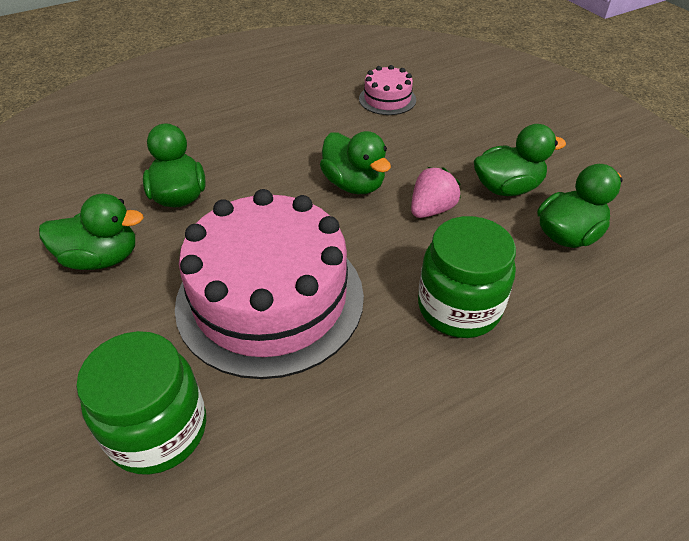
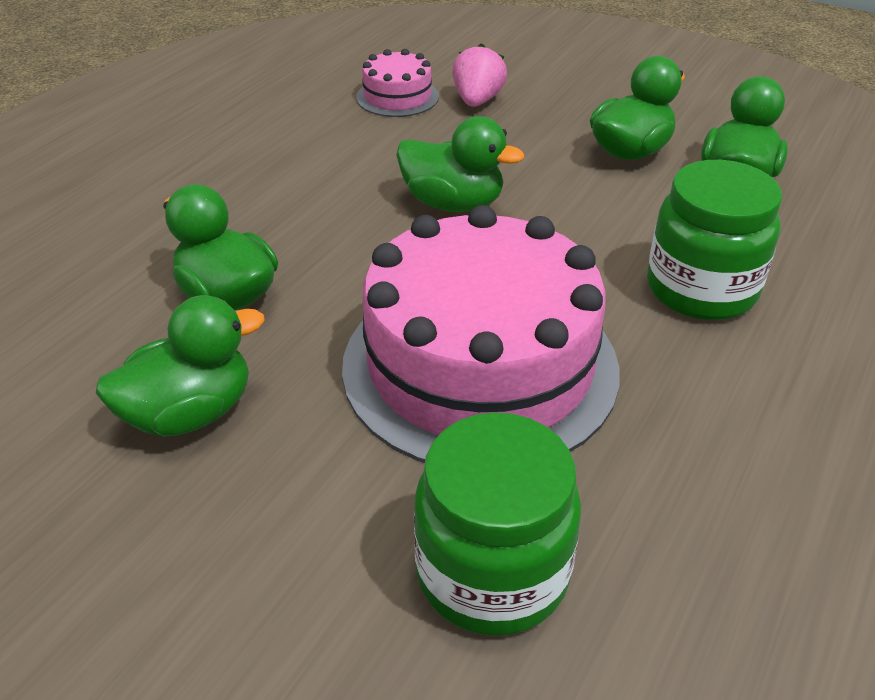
camera: 30 degrees left, 5 degrees down
pink strawberry [411,167,461,218] -> pink strawberry moved to [452,43,507,107]

